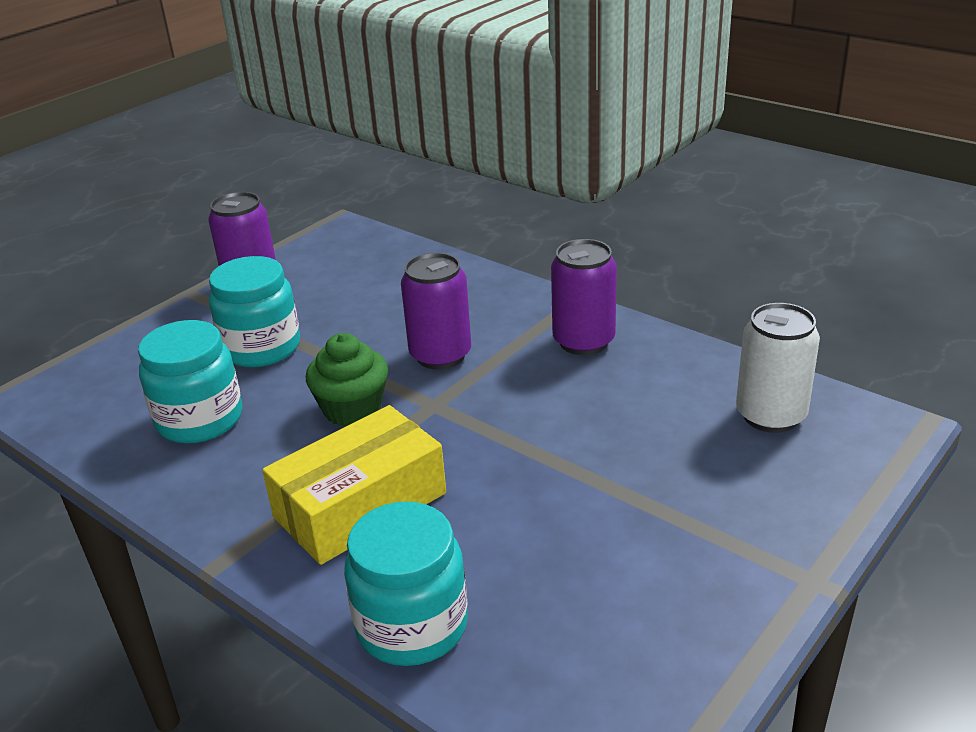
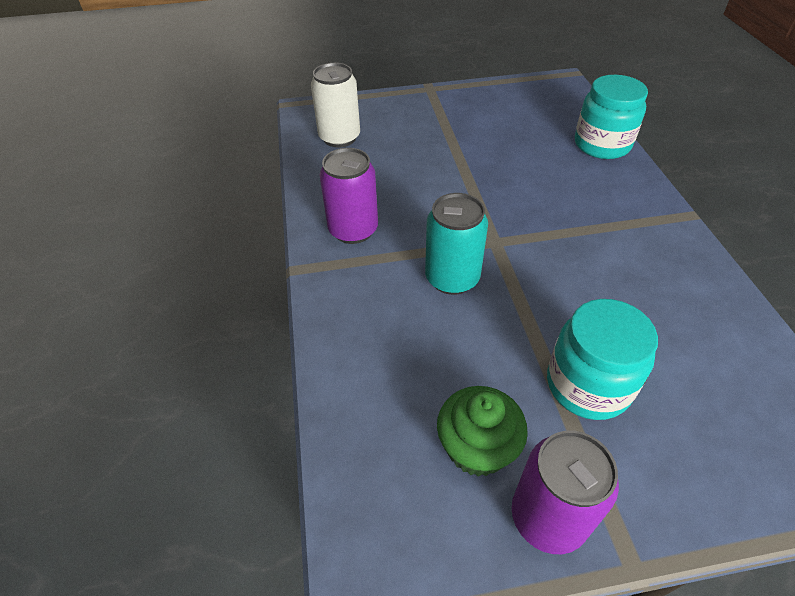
camera: 140 degrees left, 15 degrees up
turquoise jar [138,320,242,444] -> none
yellow box [262,405,446,565] -> none
green cupcake [306,333,388,427] -> green cupcake moved to [437,386,528,477]
purple can [401,253,471,370] -> turquoise can [425,193,488,295]

